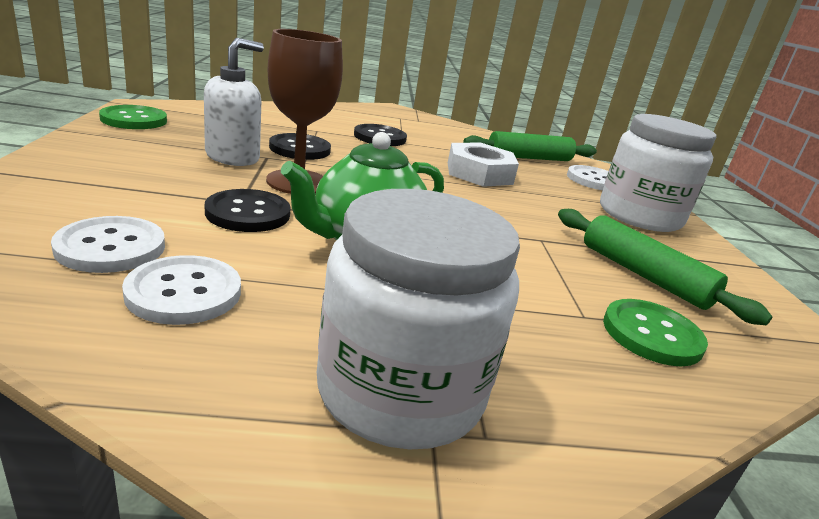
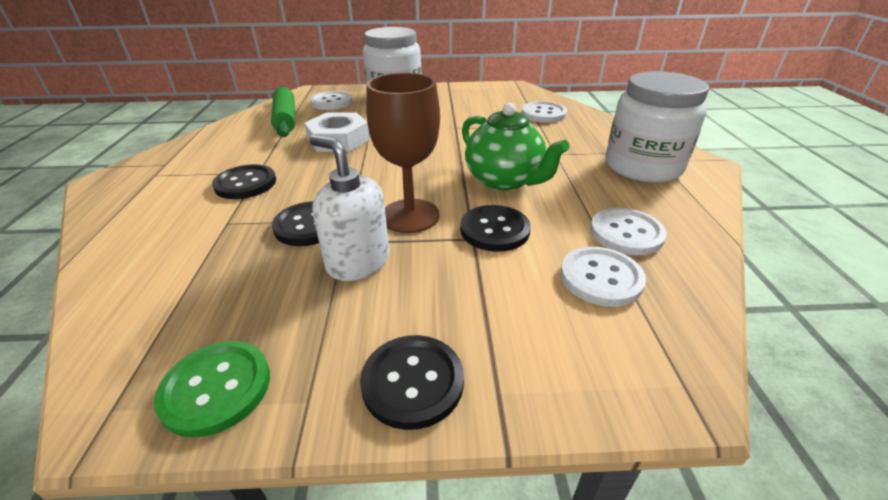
camera: 85 degrees left, 10 degrees up
green rolling pin [558,209,772,325] -> none
green button [603,299,708,366] -> white button [522,101,567,123]
none -> black button [360,335,464,430]

